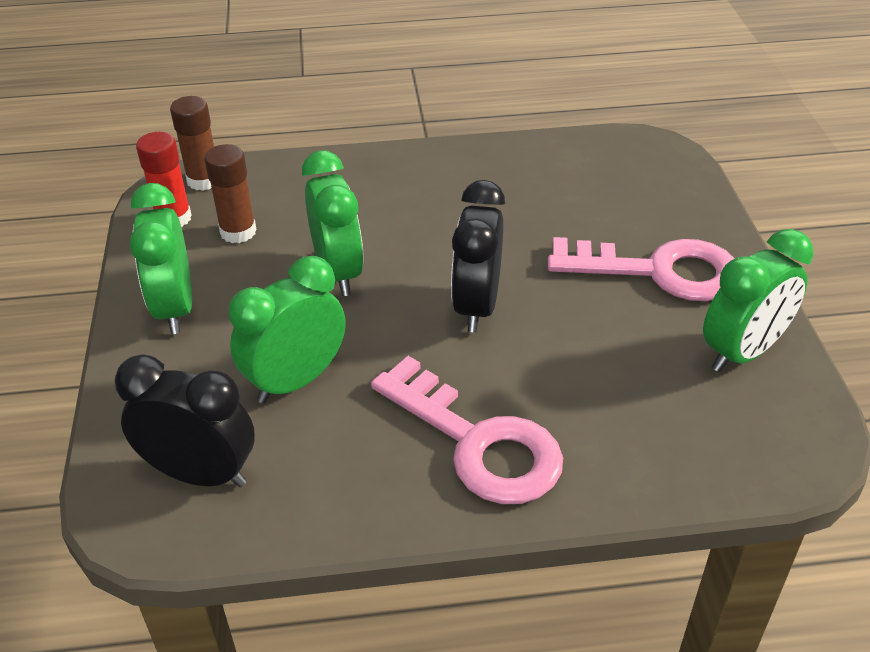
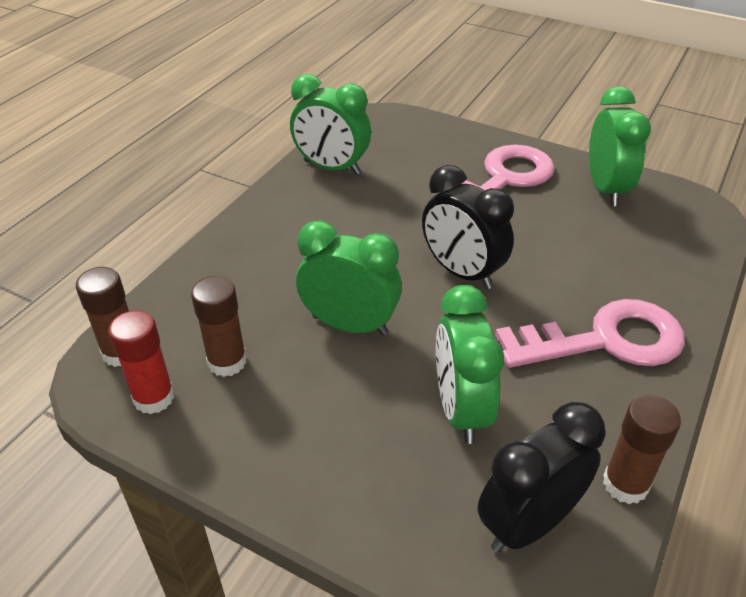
camera: 55 degrees left, 0 degrees up
green clock [130,183,192,334] -> green clock moved to [290,74,371,175]
none -> brown glue stick [603,395,681,504]

